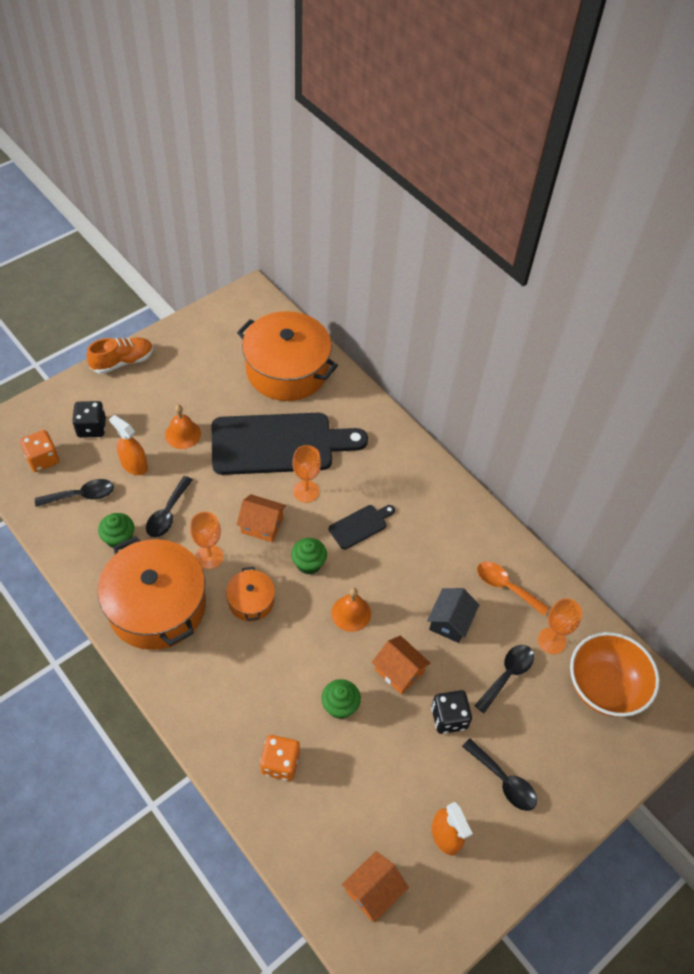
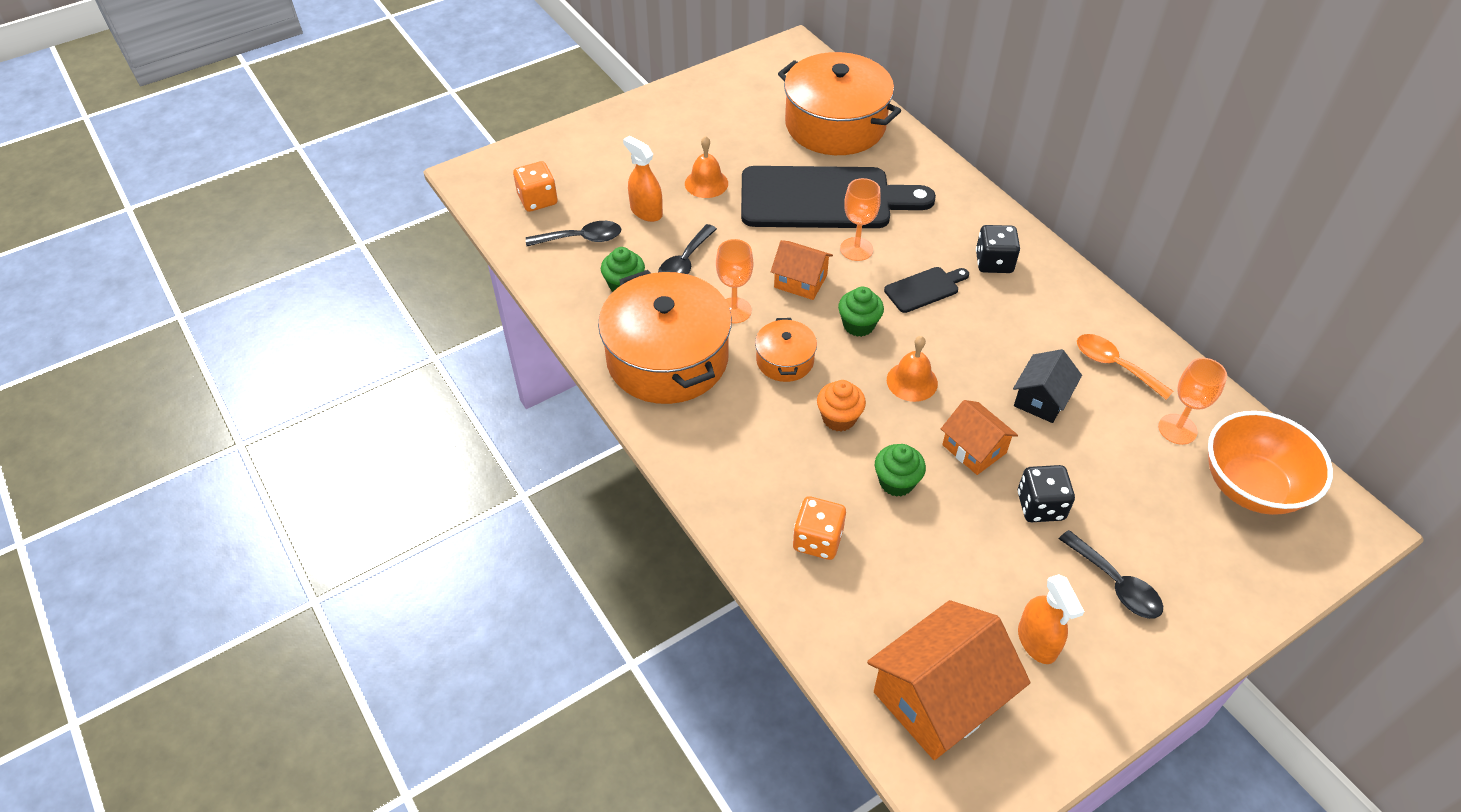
camera: 10 degrees right, 5 degrees down
black dice [72,401,106,438] -> black dice moved to [976,225,1020,273]
orange shoe [86,337,153,374] -> none
orange house [342,851,409,923] -> orange house [867,600,1031,760], size x1.76
black spoon [474,645,534,713] -> none
none -> orange cupcake [817,380,866,432]

